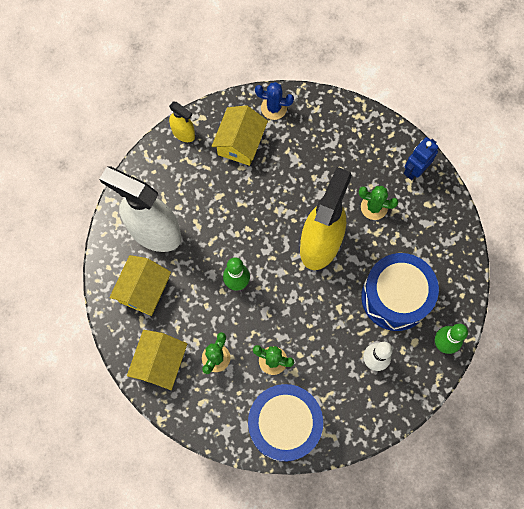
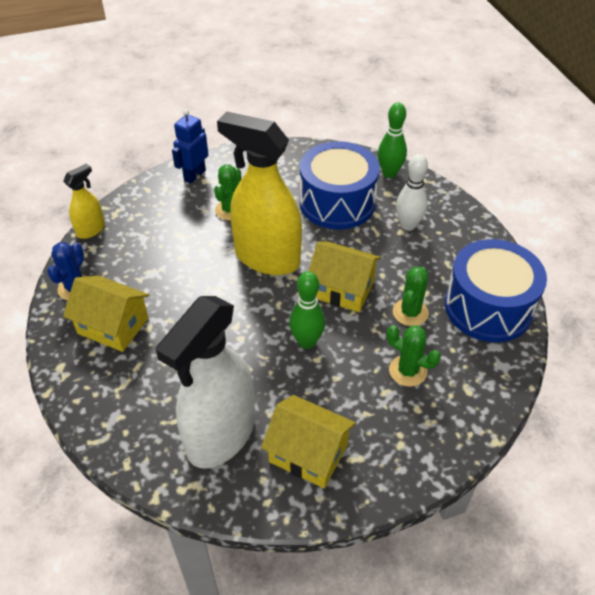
camera: 85 degrees left, 25 degrees down
yellow house [127,330,187,390] -> yellow house moved to [309,241,381,312]
yellow spray bottle [169,101,195,142] -> yellow spray bottle moved to [63,164,105,239]
blue robot [404,137,439,180] -> blue robot turned 75 degrees clockwise [172,109,209,183]

